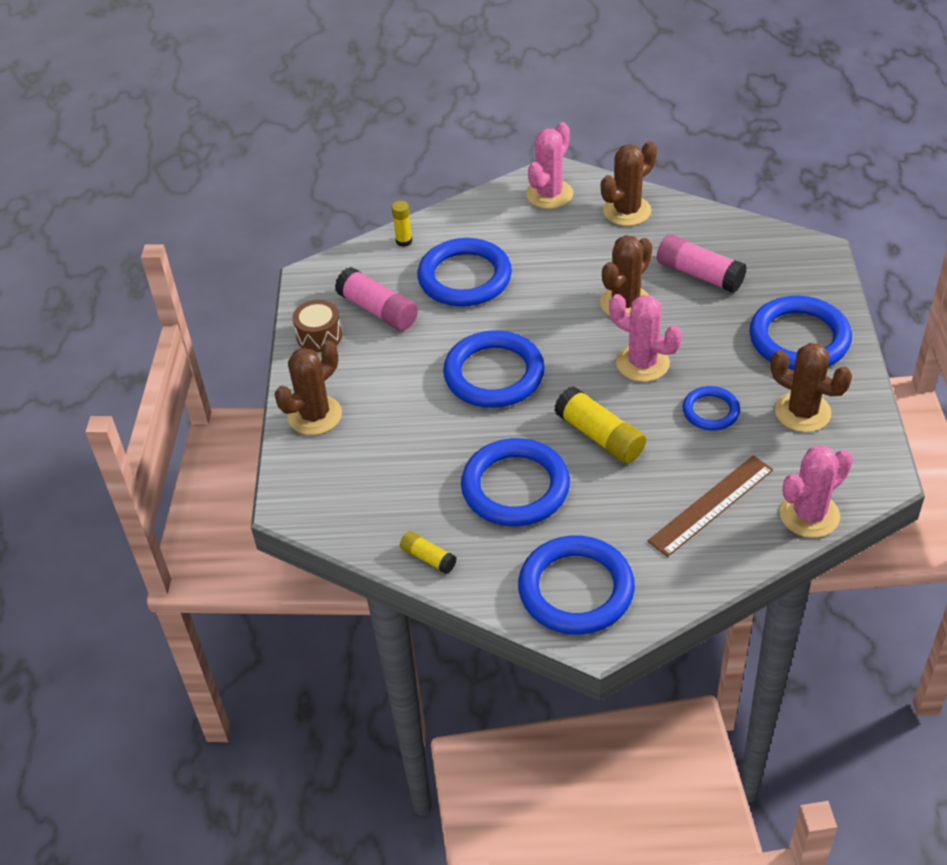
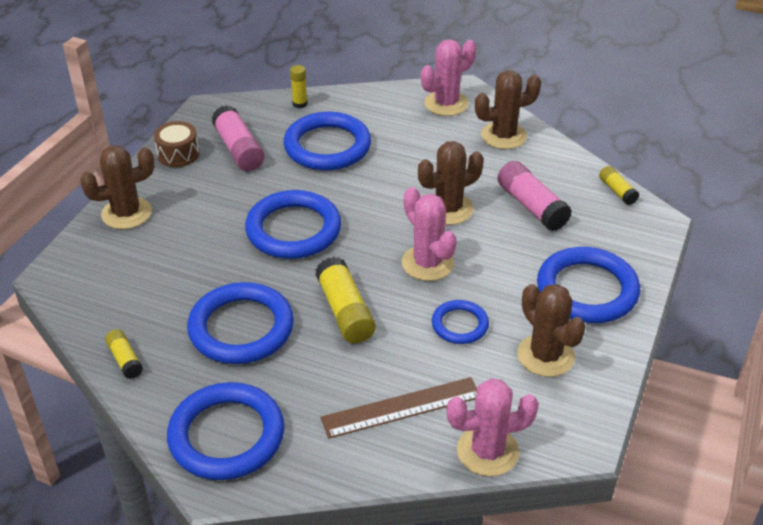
camera: 20 degrees right, 5 degrees down
none -> yellow glue stick [599,166,640,205]

